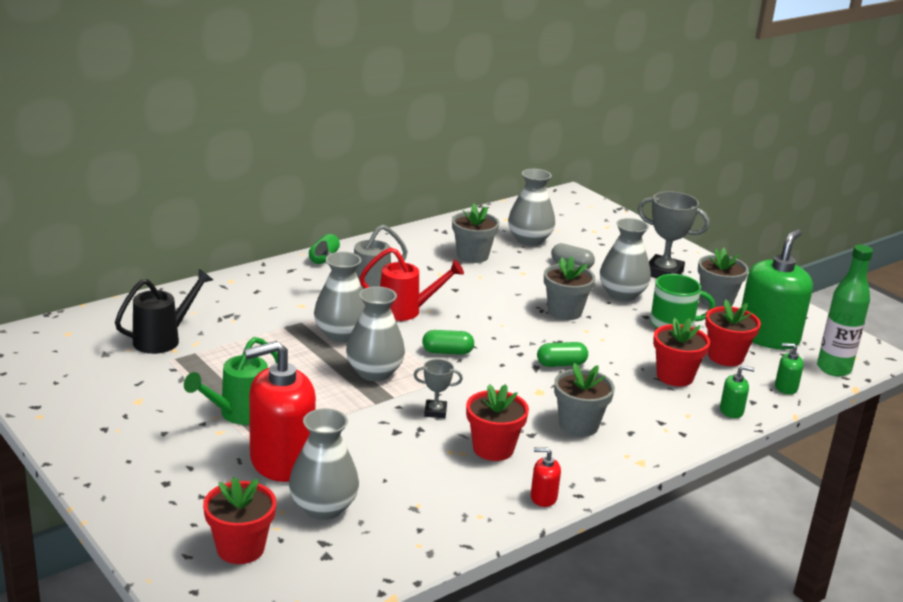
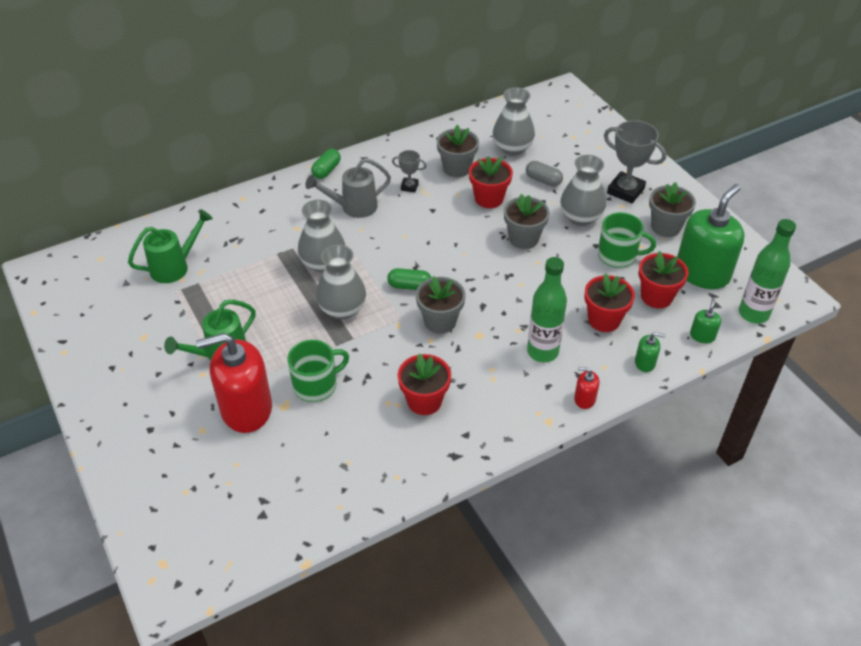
camera: 10 degrees right, 20 degrees up
black watering can [115,269,213,354] -> green watering can [128,209,213,283]
red flower pot [203,477,276,564] -> red flower pot moved to [469,156,513,208]
grey vase [289,408,359,520] -> none
red watering can [359,247,464,321] -> none
grey trophy [414,359,463,418] -> grey trophy moved to [392,150,427,192]
red soap dispenser [531,448,561,507] -> red soap dispenser moved to [574,367,599,409]
green capsule [537,342,588,367] -> none
grey flower pot [554,363,615,437] -> grey flower pot moved to [416,276,466,334]
green soap dispenser [775,343,804,395] -> green soap dispenser turned 90 degrees clockwise [690,298,721,343]
none -> green mug [287,340,349,402]
none -> green bottle [527,257,567,362]

